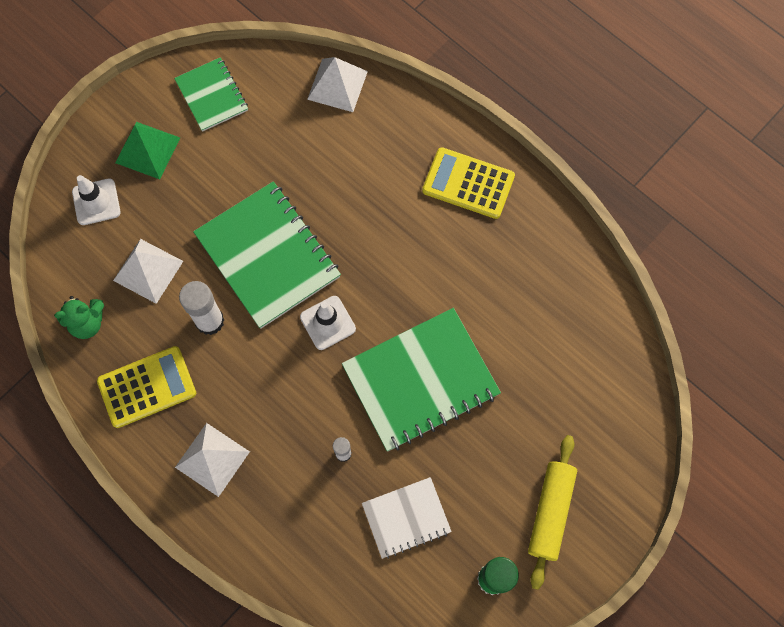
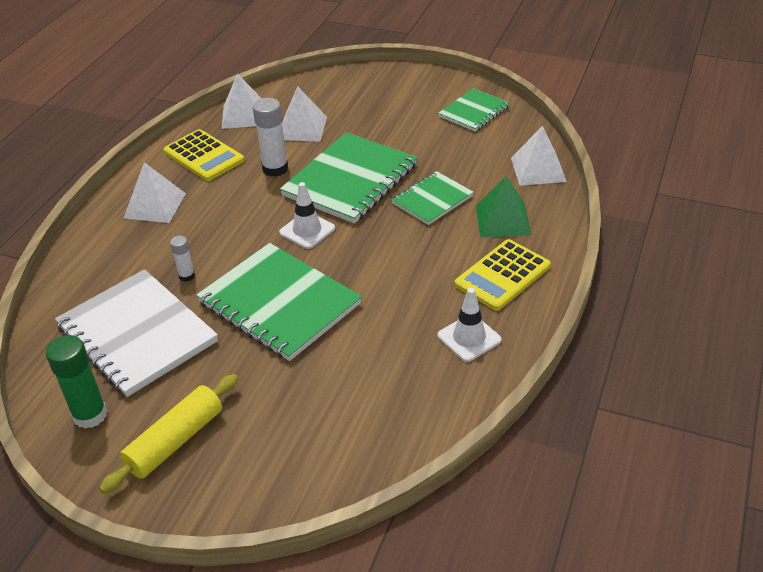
camera: 70 degrees right, 30 degrees down
green teddy bear [54,296,104,339] -> white pyramid [222,74,262,129]
white traffic cone [72,175,120,225] -> white traffic cone moved to [437,288,501,362]
green pyramid [115,122,180,179] -> green pyramid moved to [476,176,531,237]
white notebook [362,477,452,559] -> white notebook [55,269,218,397], size x1.78
yellow calculator [422,147,515,219] -> yellow calculator turned 135 degrees counterclockwise [455,239,551,311]
yellow rolling pin [528,435,577,590] -> yellow rolling pin turned 45 degrees counterclockwise [99,374,238,494]
none -> green notebook [391,171,474,225]

